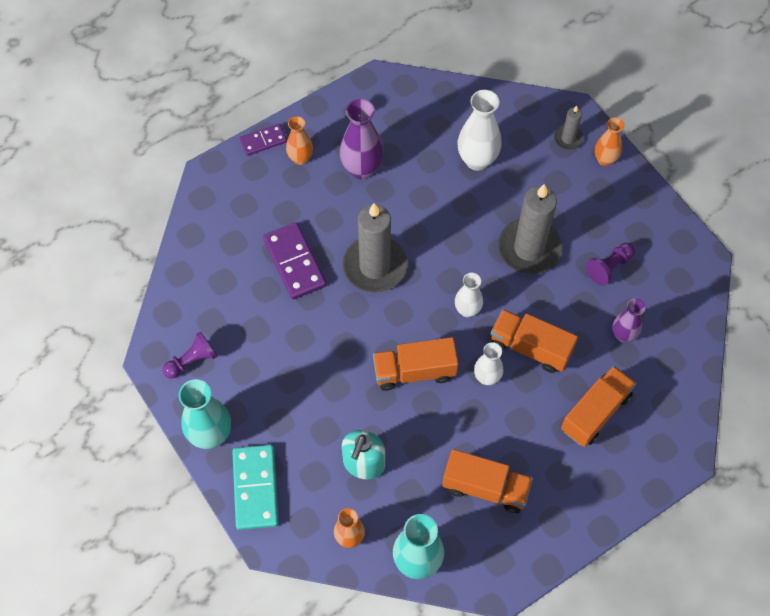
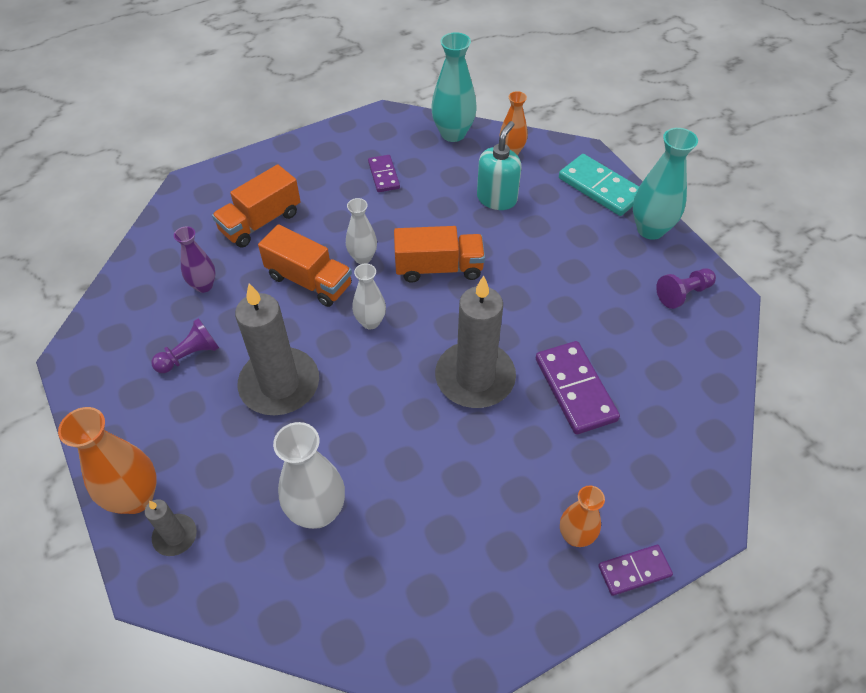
camera: 175 degrees left, 10 degrees down
turquoise domino [232,445,279,530] -> turquoise domino turned 45 degrees counterclockwise [559,154,639,216]
purple vase [339,99,384,180] -> none
orange truck [442,449,533,513] -> purple domino [368,155,400,192]
orange vase [595,117,625,166] -> orange vase [58,407,157,514], size x1.62

